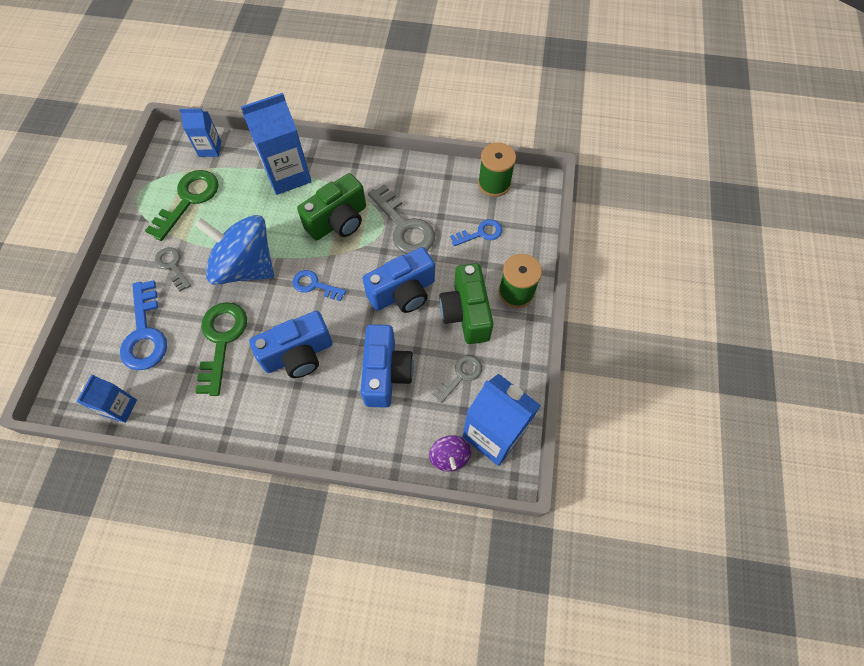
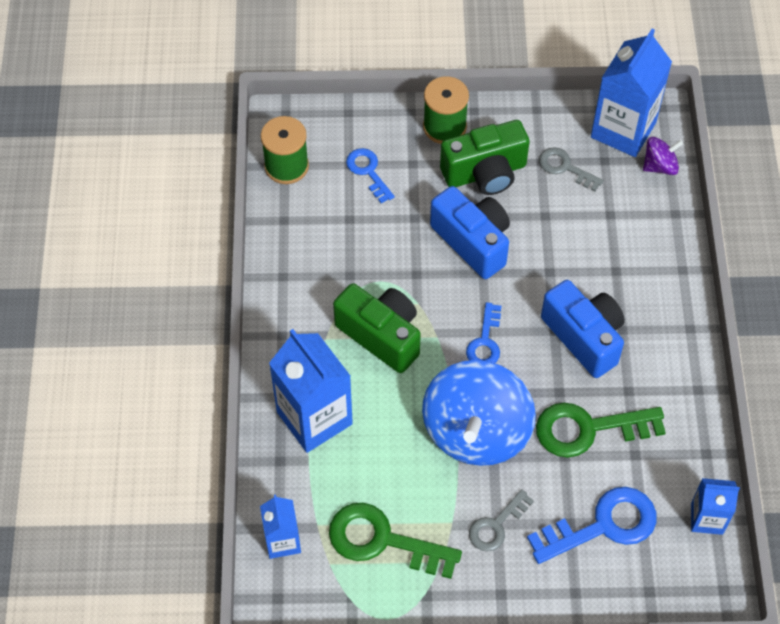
camera: 100 degrees left, 5 degrees down
blue camera [360,324,414,408] -> none
grey key [368,184,435,254] -> none

